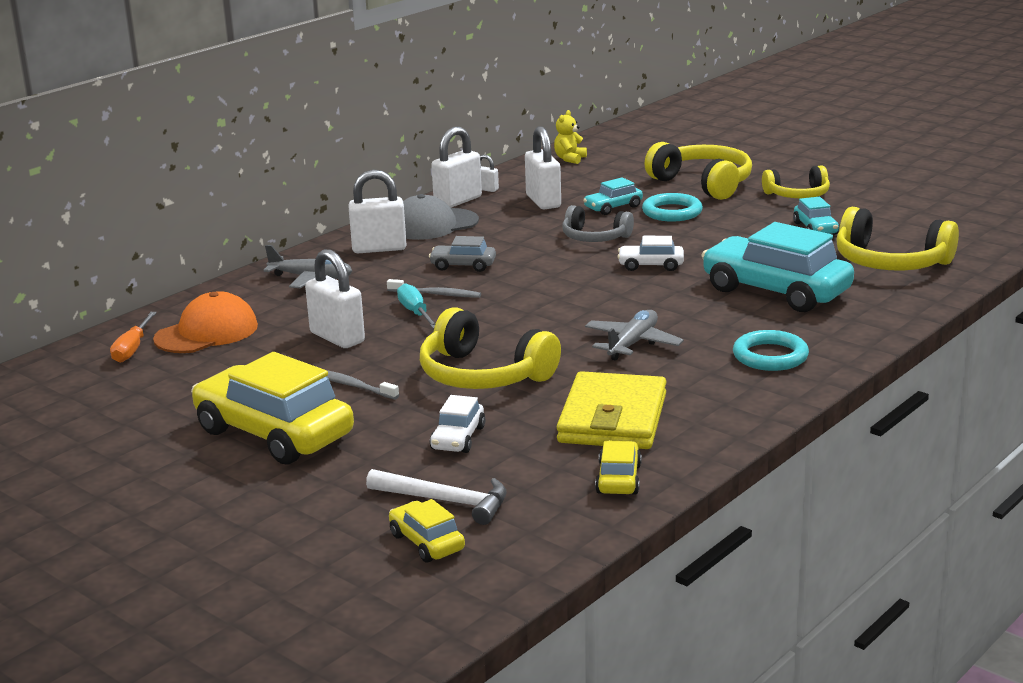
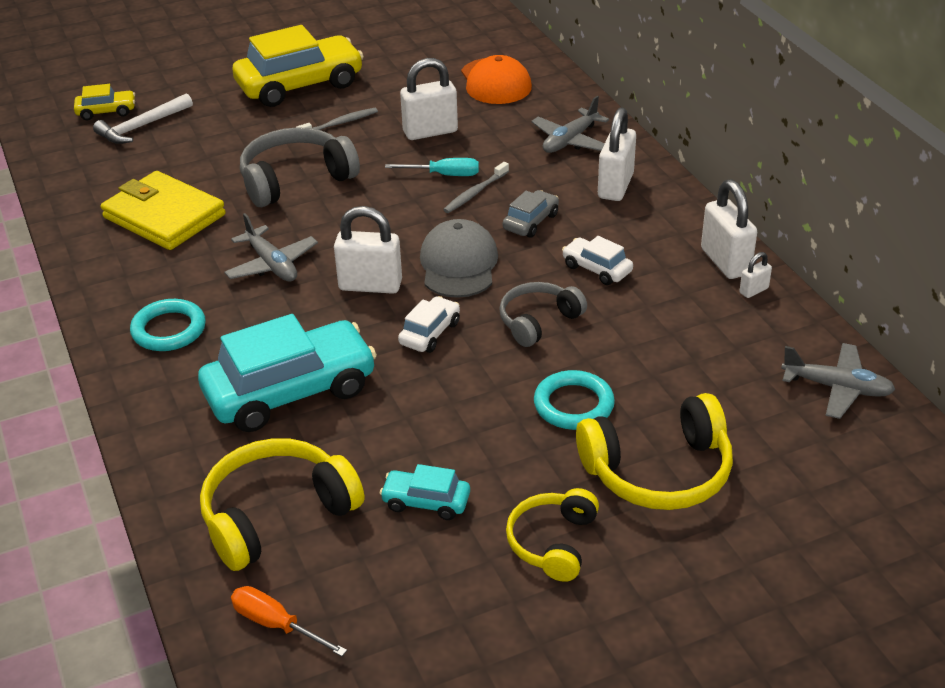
camera: 115 degrees right, 15 degrees up
orange screwdriver [110,312,157,363] -> orange screwdriver moved to [231,586,347,657]
grey cap [403,194,479,240] -> grey cap moved to [420,219,498,298]
yellow headphones [420,307,561,389] -> grey headphones [240,127,360,207]
white car [430,395,485,453] -> white car moved to [562,236,633,285]
white padlock [525,126,561,209] -> white padlock moved to [334,206,402,294]
yellow teddy bear [554,110,587,164] -> grey plane [781,343,896,419]
turquoise car [583,177,643,215] -> none
yellow car [595,440,642,495] -> none

